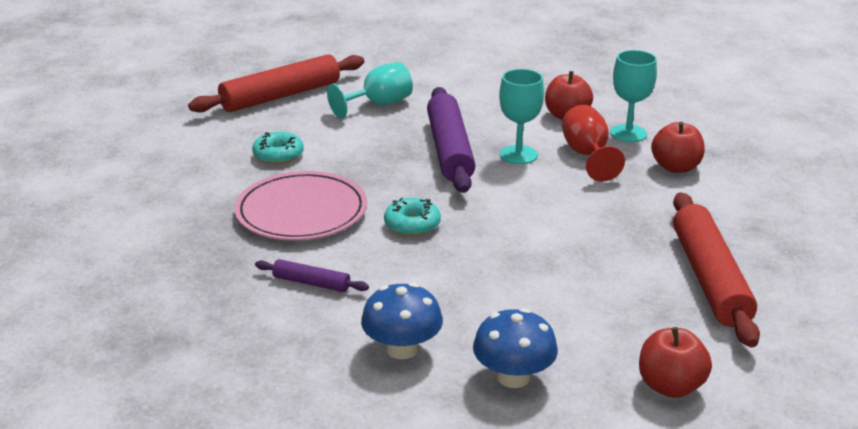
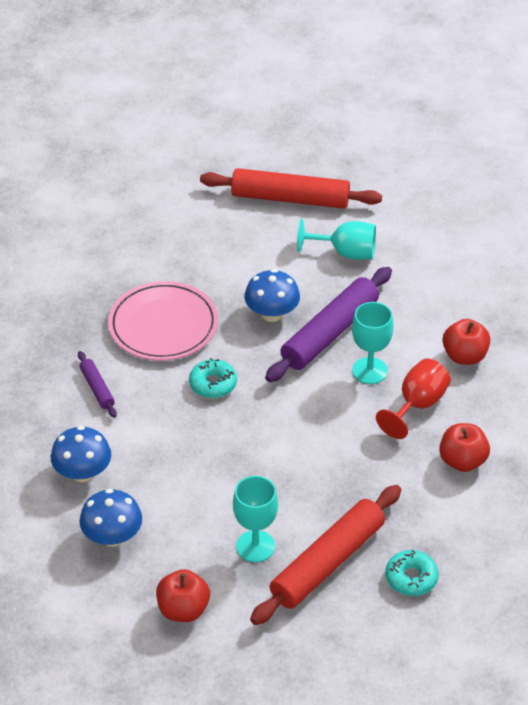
camera: 45 degrees right, 15 degrees up
turquoise donut [252,132,304,164] -> turquoise donut moved to [386,549,438,596]
turquoise goblet [610,50,657,142] -> turquoise goblet moved to [233,476,278,562]
none -> blue mushroom [244,269,300,322]

